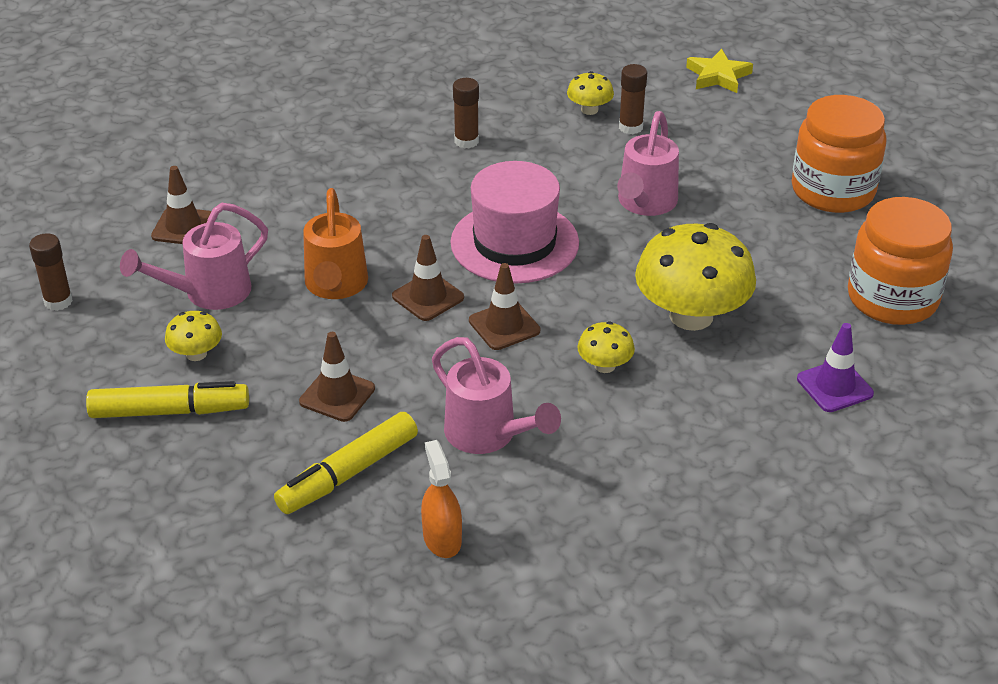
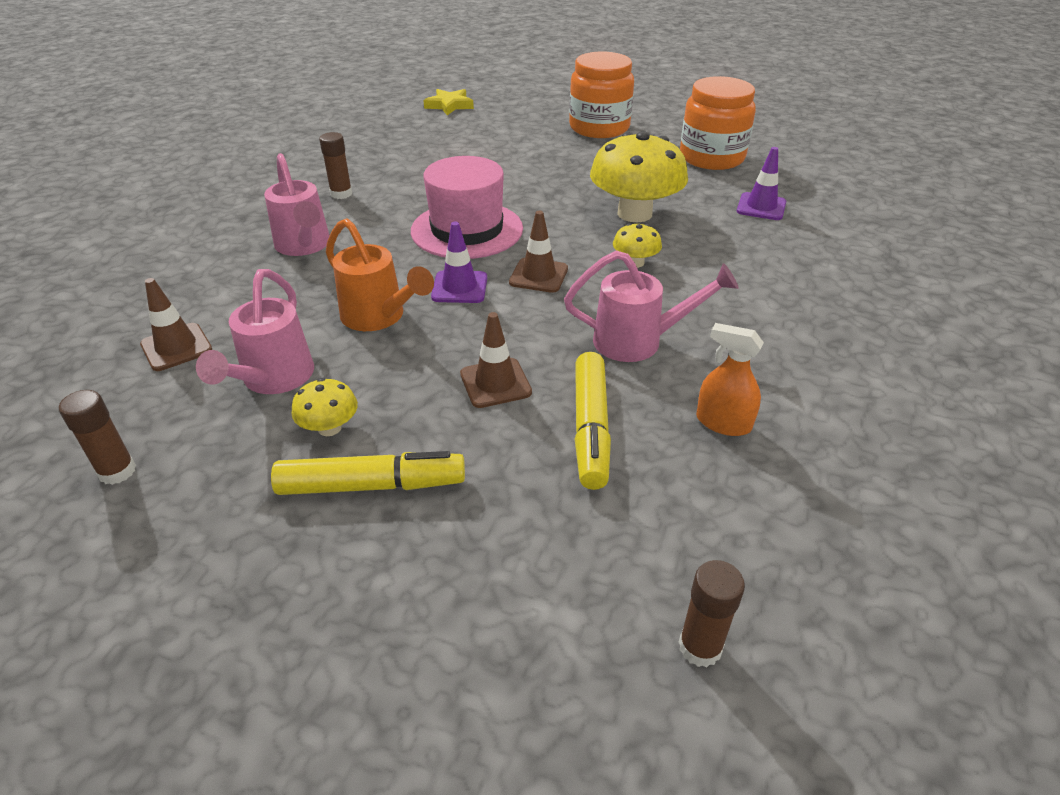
camera: 45 degrees left, 0 degrees up
yellow marker [86,381,249,418] -> yellow marker turned 45 degrees clockwise [271,451,465,495]
brown traffic cone [392,235,464,321] -> purple traffic cone [431,221,487,303]
yellow mushroom [567,71,614,115] -> none
pink watering can [617,111,679,216] -> pink watering can moved to [264,153,330,256]
brown glue stick [619,64,647,134] -> brown glue stick moved to [679,560,745,667]

